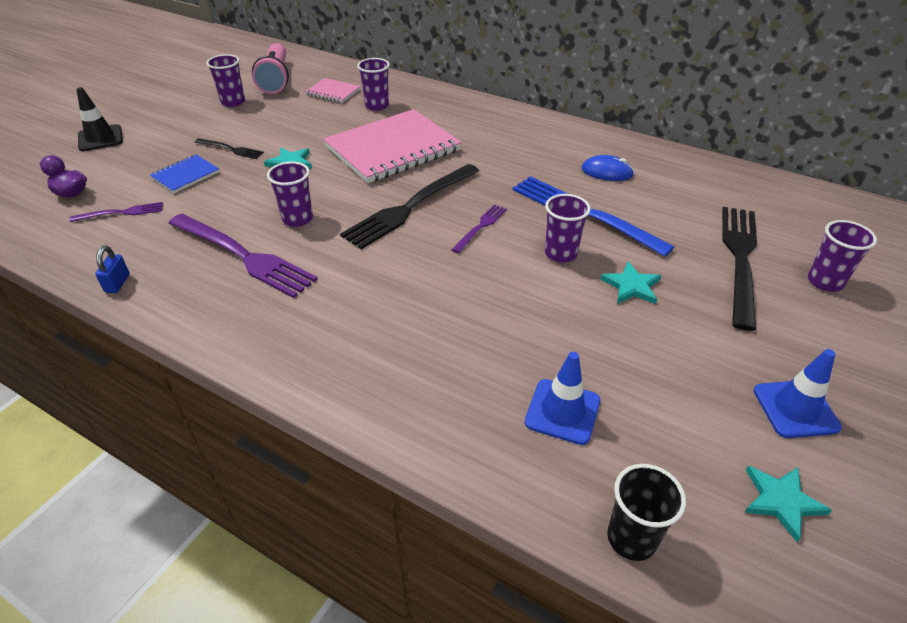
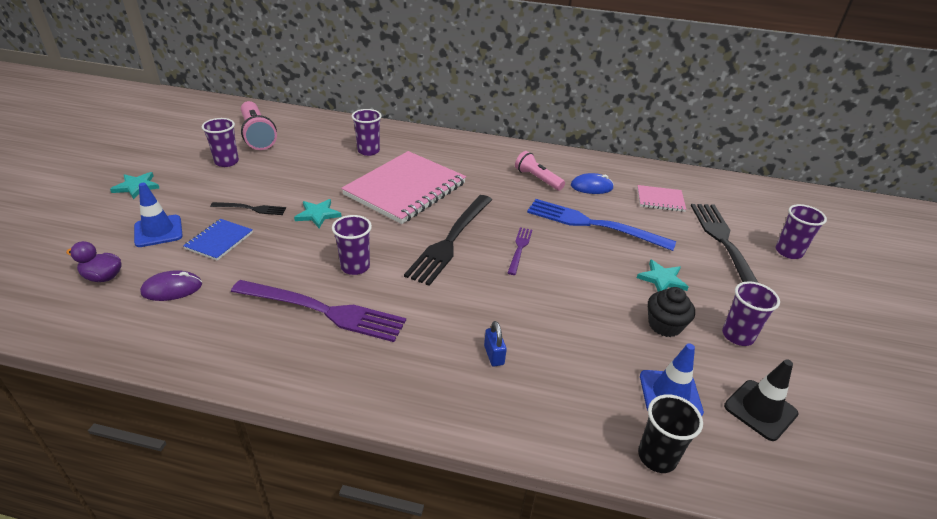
camera: 20 degrees left, 5 degrees down
purple fork [70,202,163,222] -> purple mouse [140,270,202,301]
black traffic cone [76,87,123,151] -> black traffic cone moved to [724,359,798,441]
blue padlock [95,245,130,293] -> blue padlock moved to [484,321,507,367]
pink notebook [305,78,361,103] -> pink notebook moved to [637,185,686,212]
purple cup [545,194,591,263] -> purple cup moved to [722,281,780,346]
black cup [607,464,686,561] -> black cup moved to [638,394,703,473]
turquoise star [744,466,832,542] -> turquoise star moved to [110,172,159,199]
blue traffic cone [754,349,842,438] -> blue traffic cone moved to [134,183,183,247]
none -> pink flashlight [515,151,565,190]
none -> black cupcake [648,287,695,337]

